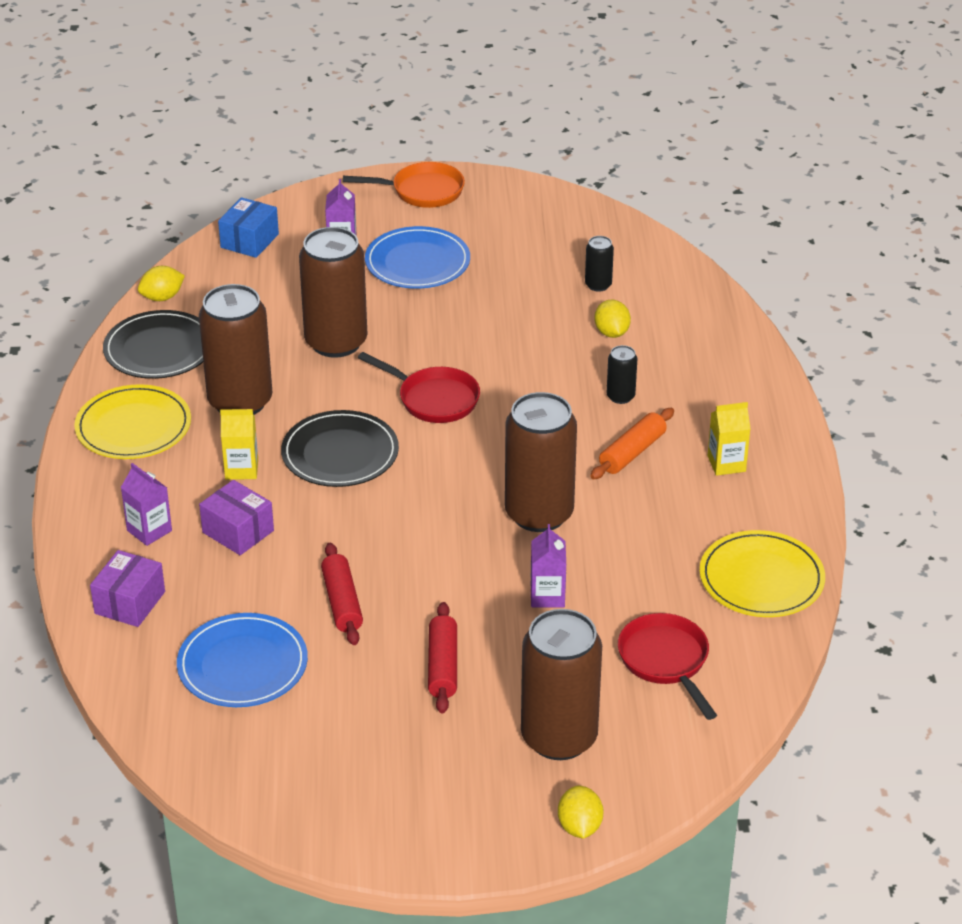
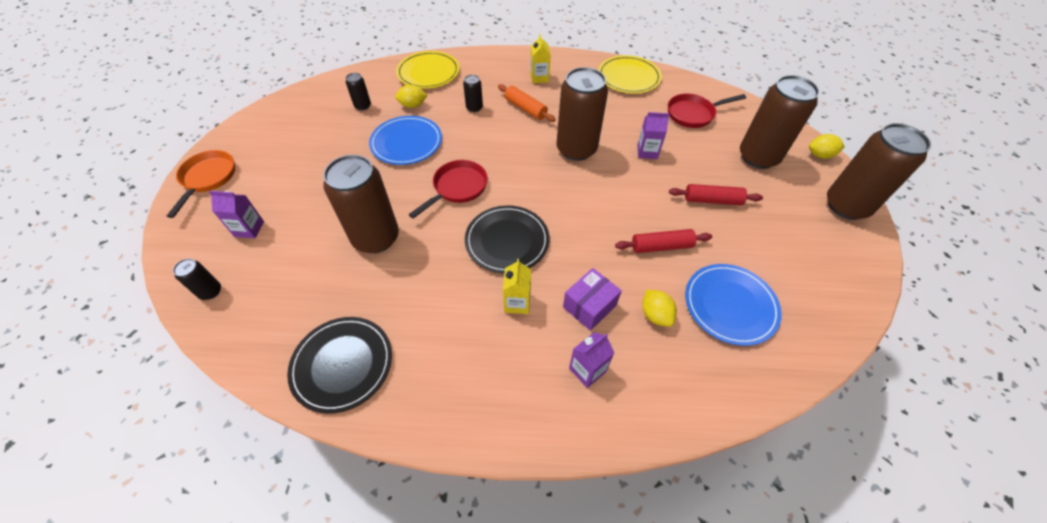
camera: 85 degrees left, 15 degrees up
yellow plate [74,384,191,459] -> yellow plate moved to [396,51,459,89]
purple box [90,550,165,627] -> none
yellow lemon [138,266,185,301] -> yellow lemon moved to [642,290,677,327]
brown can [199,284,272,415] -> brown can moved to [827,123,931,220]
blue box [218,197,279,258] -> black can [173,259,221,300]
blue plate [365,226,470,289] -> blue plate moved to [369,116,442,165]

